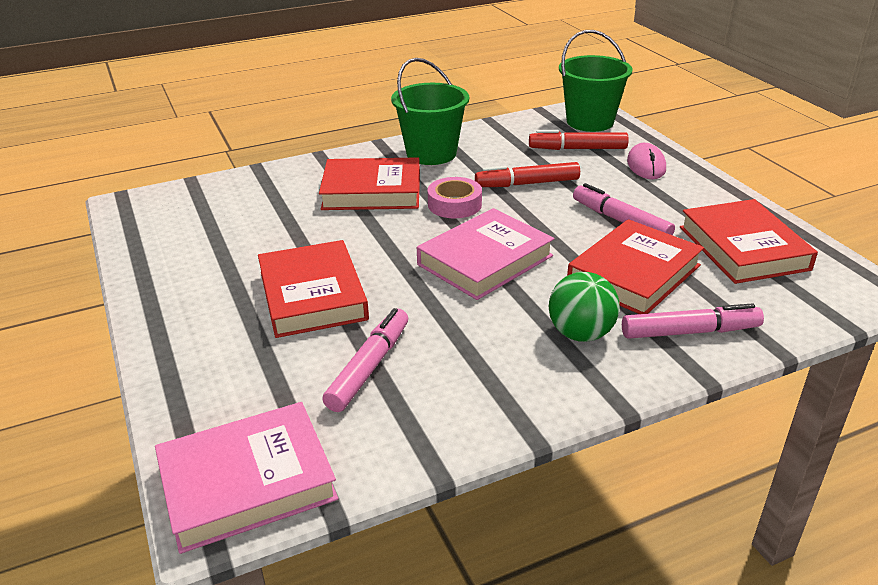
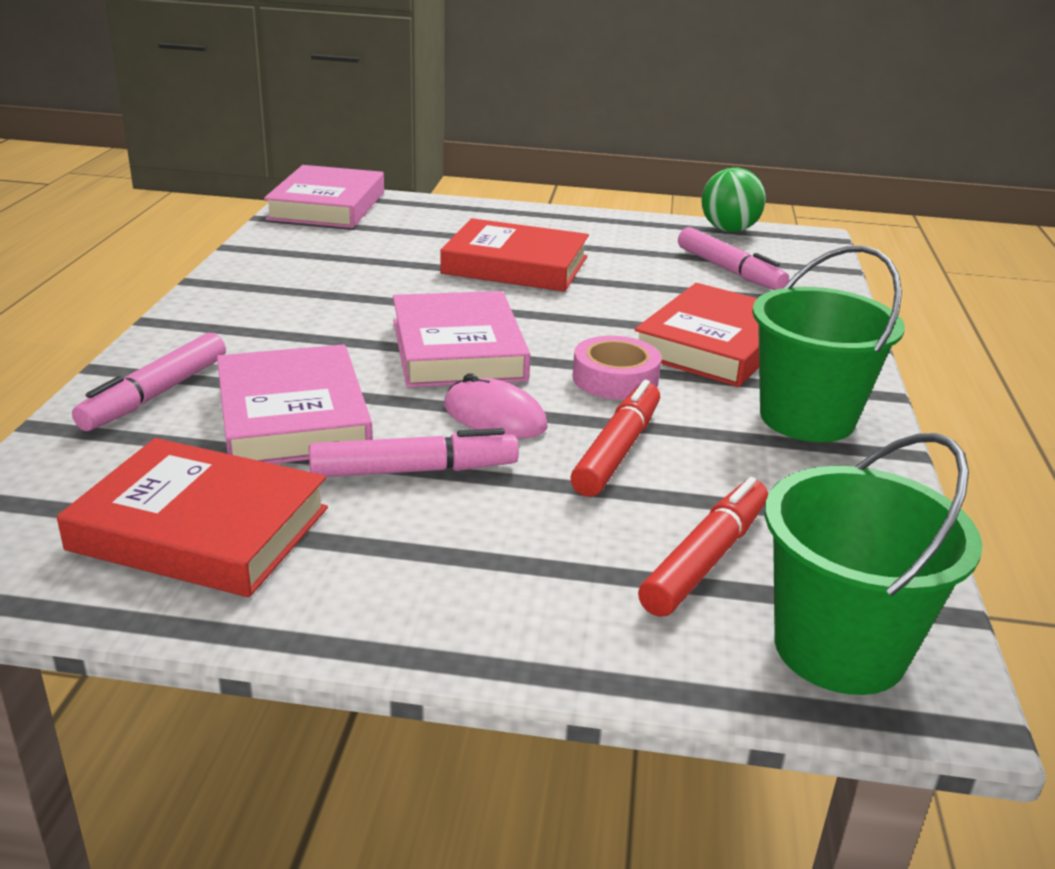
camera: 120 degrees right, 5 degrees down
pink marker [322,308,408,412] -> pink marker moved to [678,227,789,290]
green ball [549,272,620,342] -> green ball moved to [701,167,766,232]
red book [567,219,704,314] -> pink book [217,344,373,464]
pink mouse [627,143,666,179] -> pink mouse moved to [444,373,548,438]

